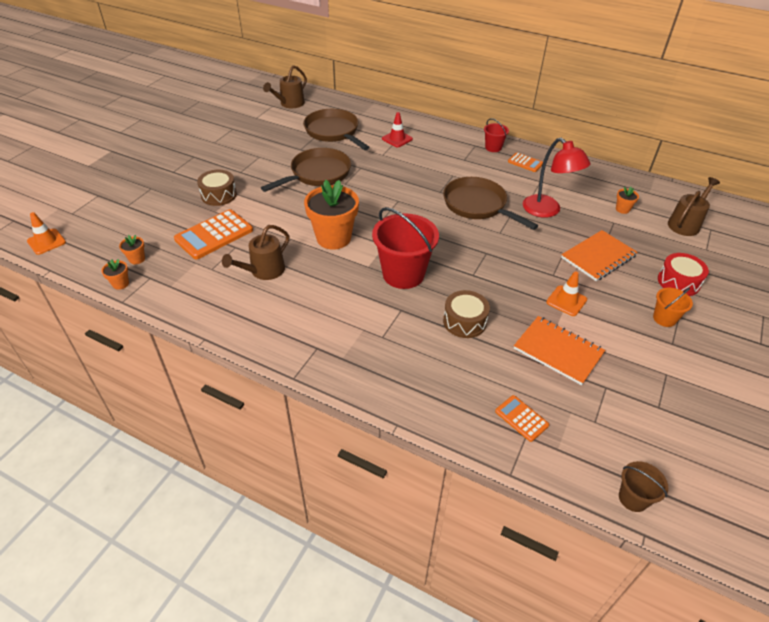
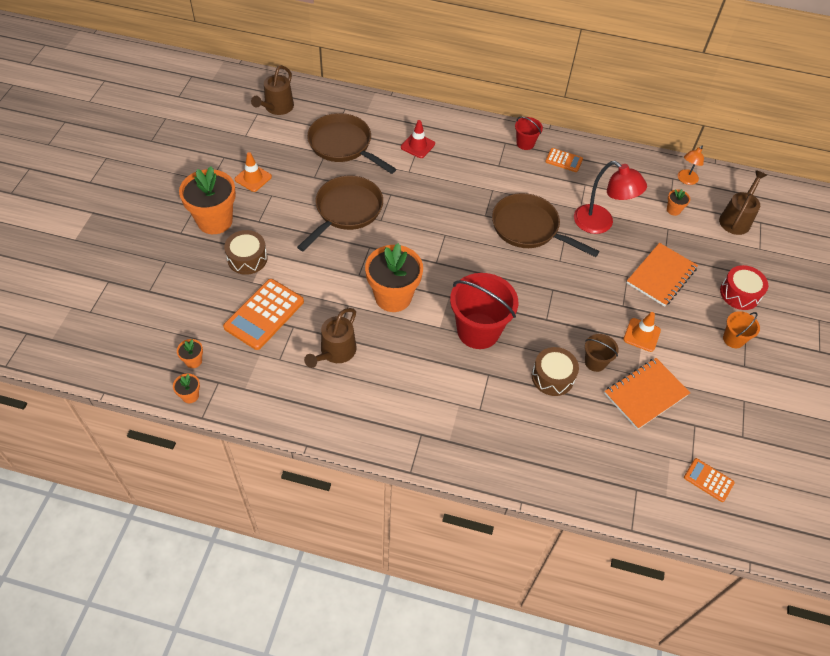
camera: 15 degrees left, 10 degrees up
orange traffic cone [27,212,66,255] -> orange traffic cone moved to [235,152,272,192]
orange calculator [495,395,549,442] -> orange calculator moved to [684,458,735,502]
orange notebook [514,316,605,385] -> orange notebook turned 60 degrees counterclockwise [604,358,690,430]
brown bucket [619,461,668,512] -> brown bucket moved to [585,334,619,372]
none -> orange flower pot [179,166,236,234]
none -> orange lamp [678,146,704,185]

